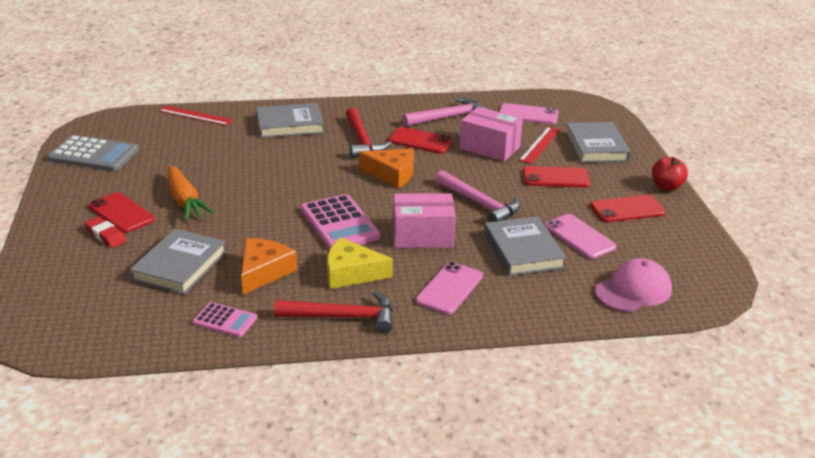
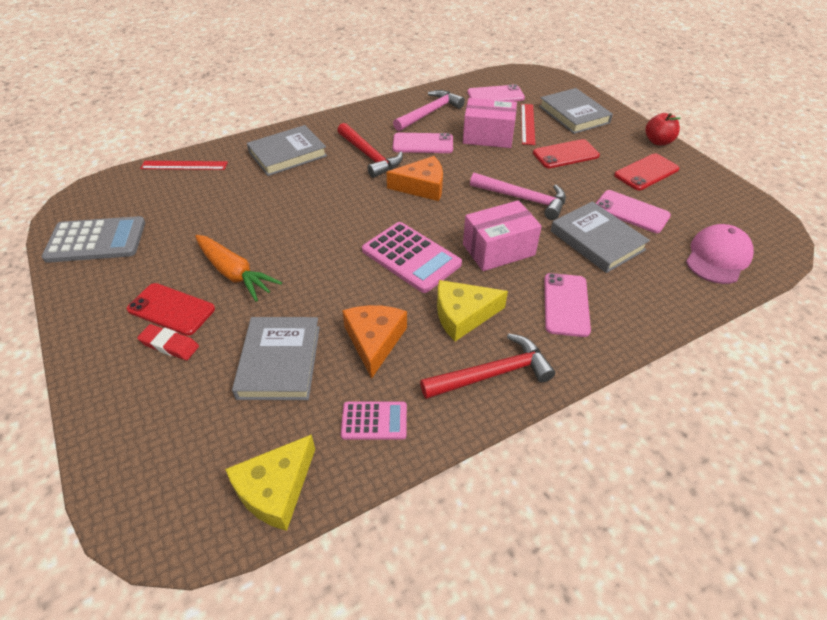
camera: 20 degrees left, 15 degrees up
red phone [388,127,454,154] -> pink phone [393,133,453,153]
none -> yellow cheese [225,434,315,531]

